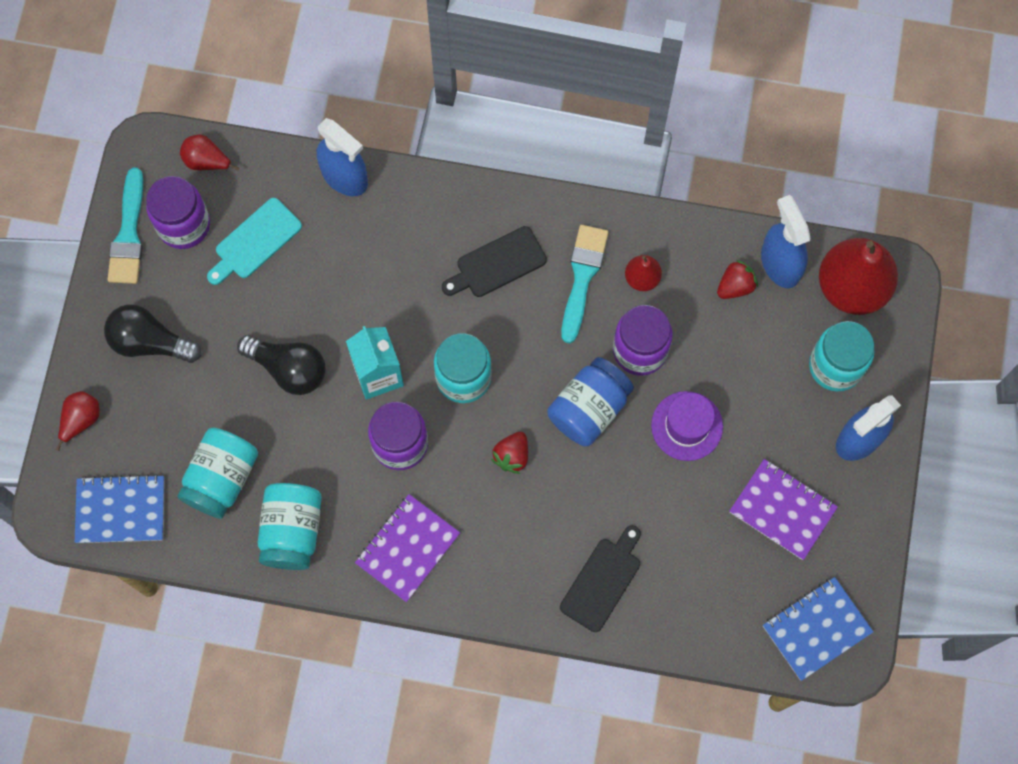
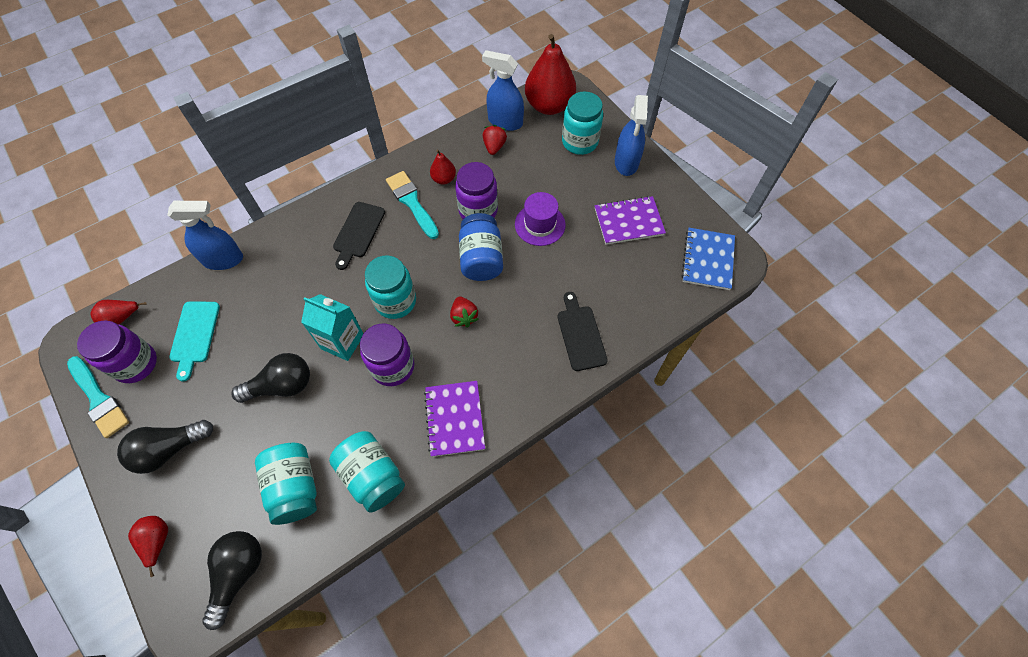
camera: 45 degrees left, 10 degrees down
blue notebook [75,474,164,543] -> black light bulb [202,531,262,630]

